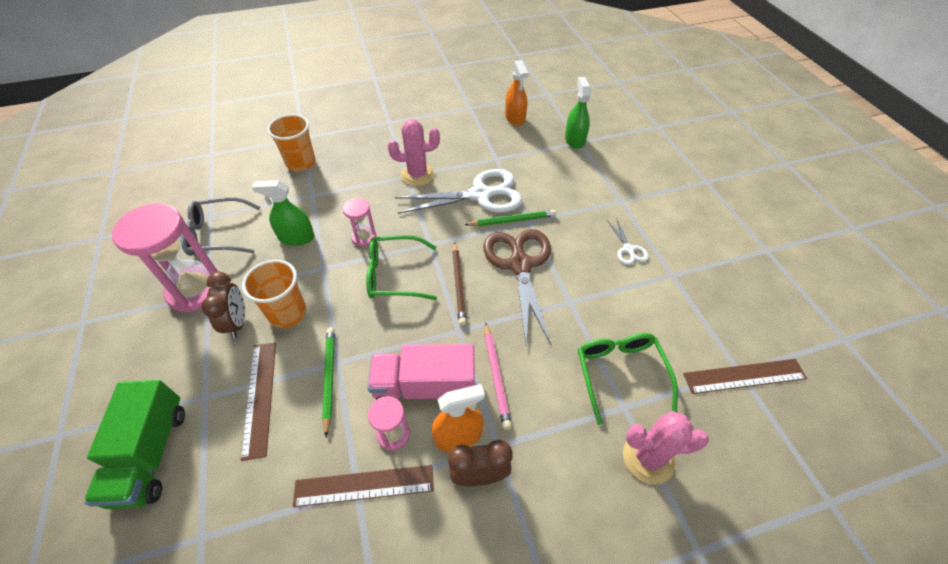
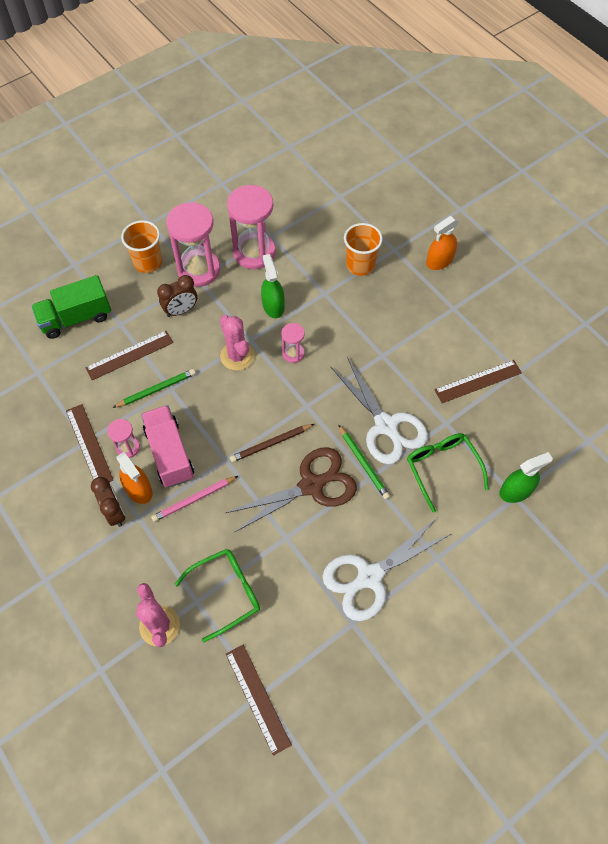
camera: 70 degrees right, 10 degrees up
grey glasses [182,197,261,256] -> pink hourglass [227,185,276,269]
orange cup [242,260,306,328] -> orange cup moved to [121,220,162,273]
green glasses [366,235,437,300] -> green glasses moved to [407,433,489,513]
pink cactus [388,119,440,186] -> pink cactus moved to [220,315,255,371]
orange spray bottle [505,60,528,126] -> orange spray bottle moved to [426,216,459,270]
white scissors [607,218,649,265] -> white scissors [322,518,451,621], size x2.18
none -> brown ruler [434,360,522,403]

